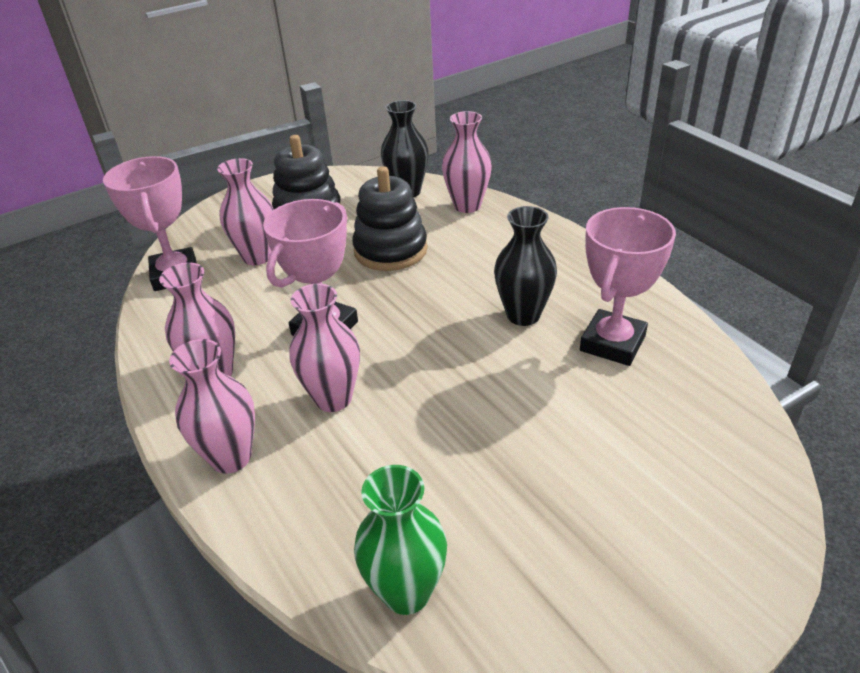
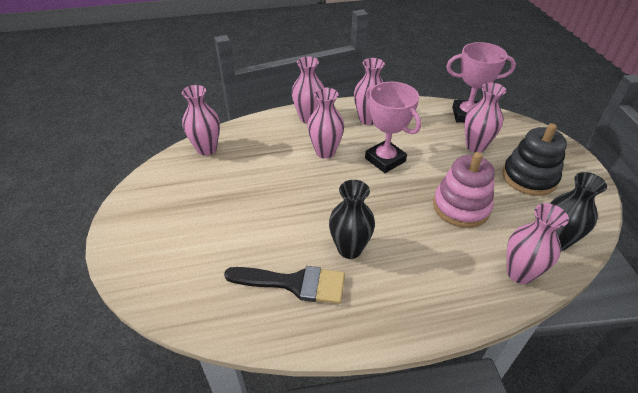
camera: 110 degrees right, 5 degrees up
black stacking toy [352,166,428,271] -> pink stacking toy [433,152,495,228]
green vase [354,465,447,615] -> pink vase [182,85,220,156]
pink trophy [580,207,676,366] -> black brush [224,266,345,304]

